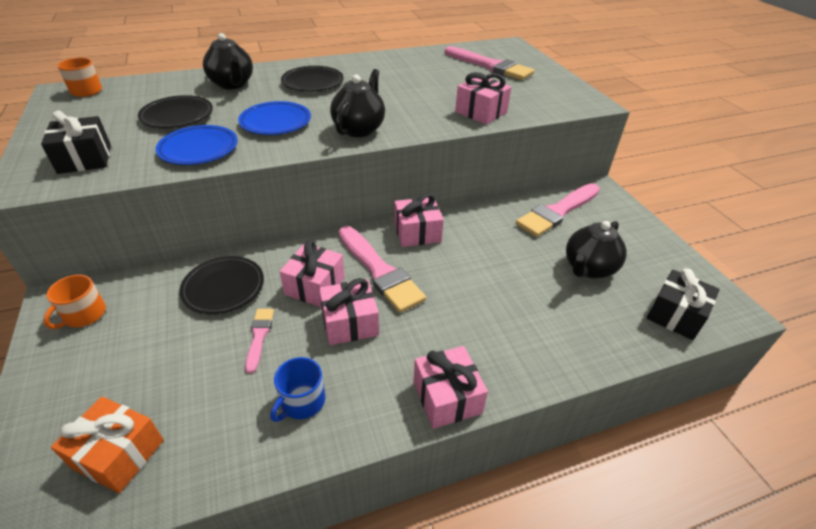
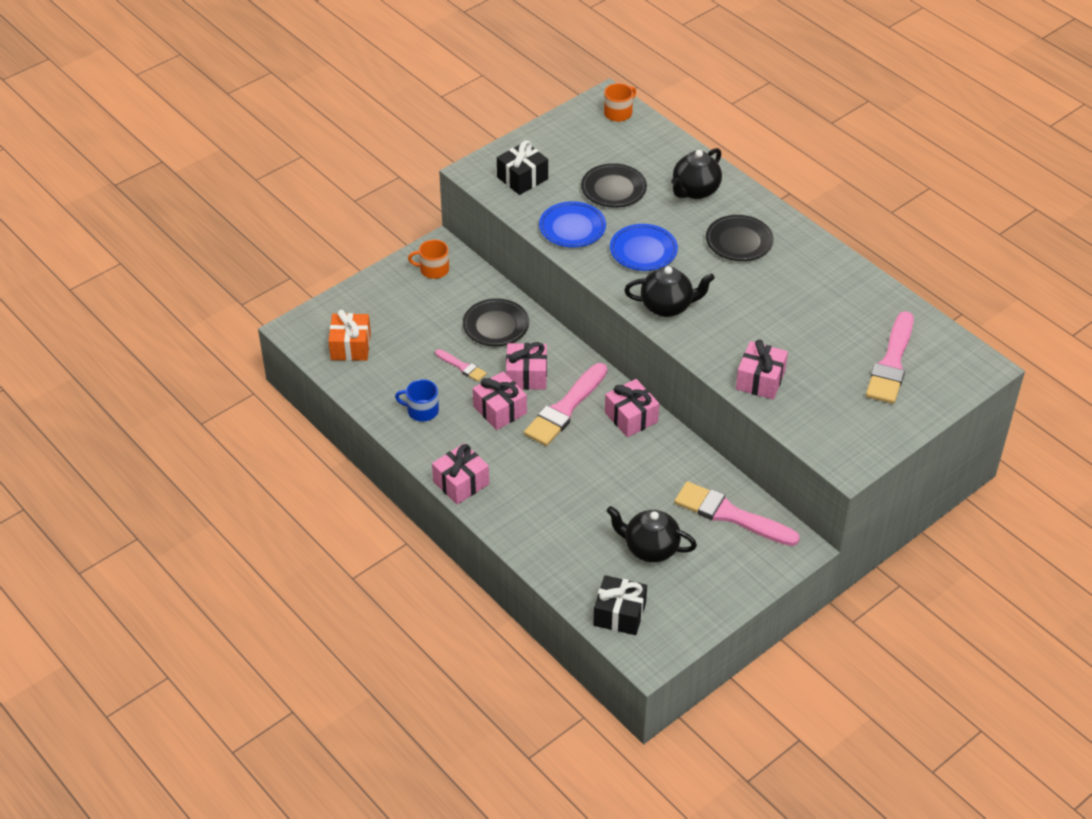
camera: 70 degrees right, 5 degrees up
pink brush [245,309,274,374] -> pink brush turned 60 degrees clockwise [435,349,487,382]

